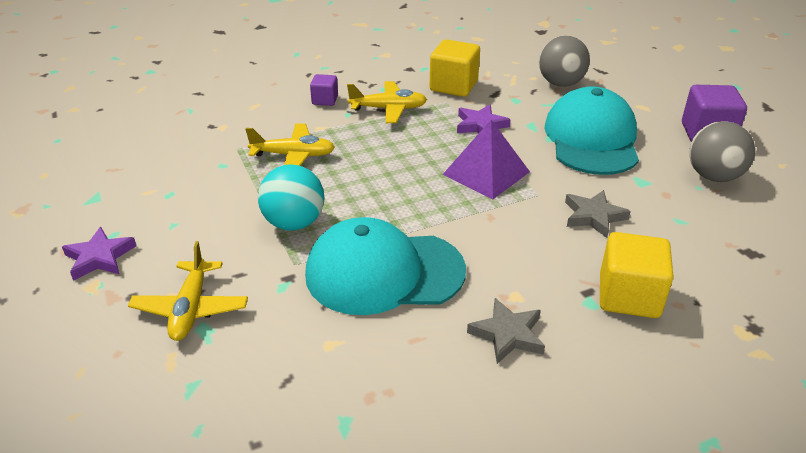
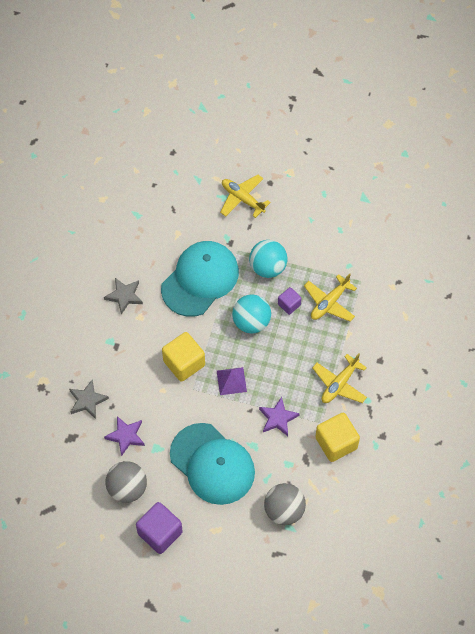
camera: 130 degrees right, 25 degrees up
purple star [62,227,136,281] -> purple star moved to [104,416,145,456]
purple cube [310,74,338,106] -> purple cube moved to [278,287,302,315]
purple pyramid [443,120,530,199] -> purple pyramid [217,367,247,395], size x0.65
grey star [565,190,631,238] -> grey star moved to [69,380,109,419]
yellow cube [600,232,674,318] -> yellow cube moved to [162,332,205,382]
none -> turquoise ball [232,294,271,333]

